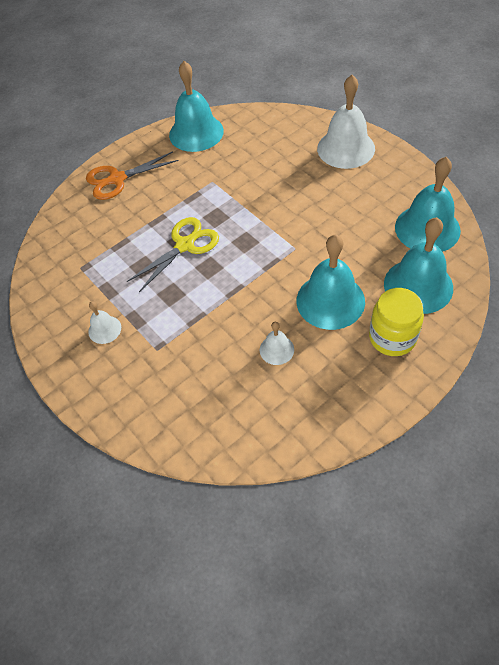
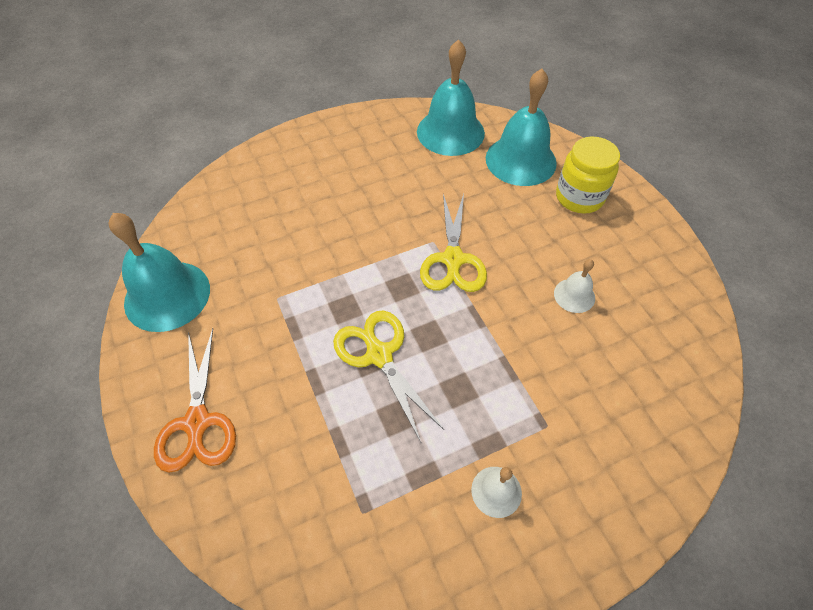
camera: 80 degrees left, 0 degrees up
turquoise bell [297,235,365,330] -> none
white bell [317,75,375,169] -> none
none -> yellow scissors [420,194,487,292]

